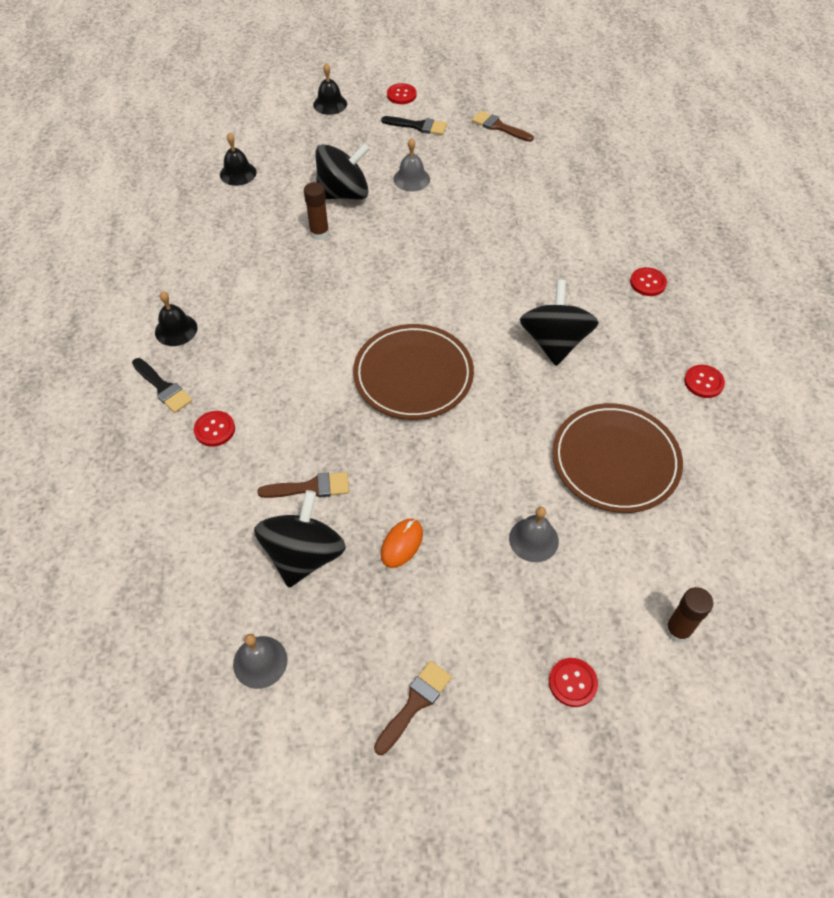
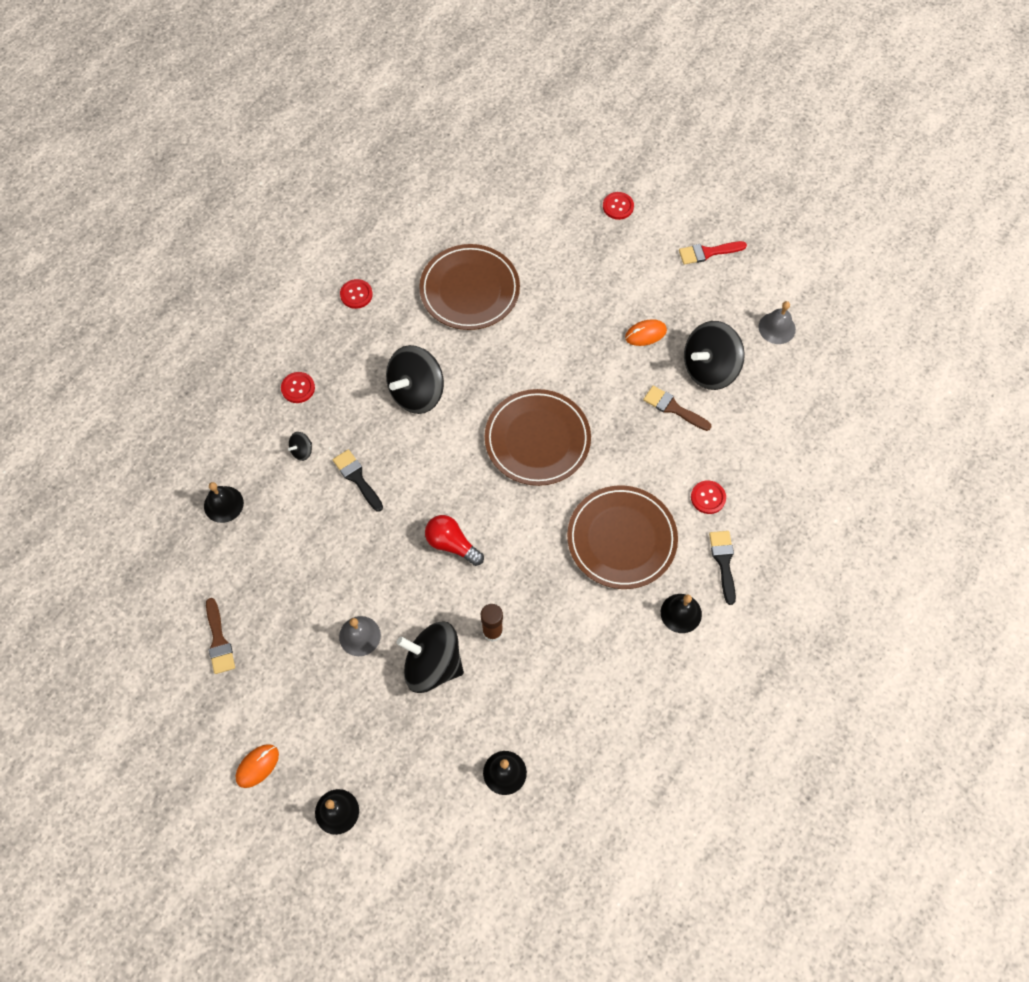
camera: 140 degrees left, 10 degrees up
brown brush [374,661,452,755] -> red brush [679,241,747,265]
black brush [381,116,447,135] -> black brush moved to [333,449,383,512]
red button [387,83,417,104] -> orange mouse [235,744,279,788]
grey bell [509,507,559,562] -> none
brown glue stick [665,587,713,643] -> none
none -> black bell [204,482,244,523]
none -> black spinning top [288,432,312,461]
none -> red light bulb [425,515,484,566]
none -> brown plate [567,485,678,589]

